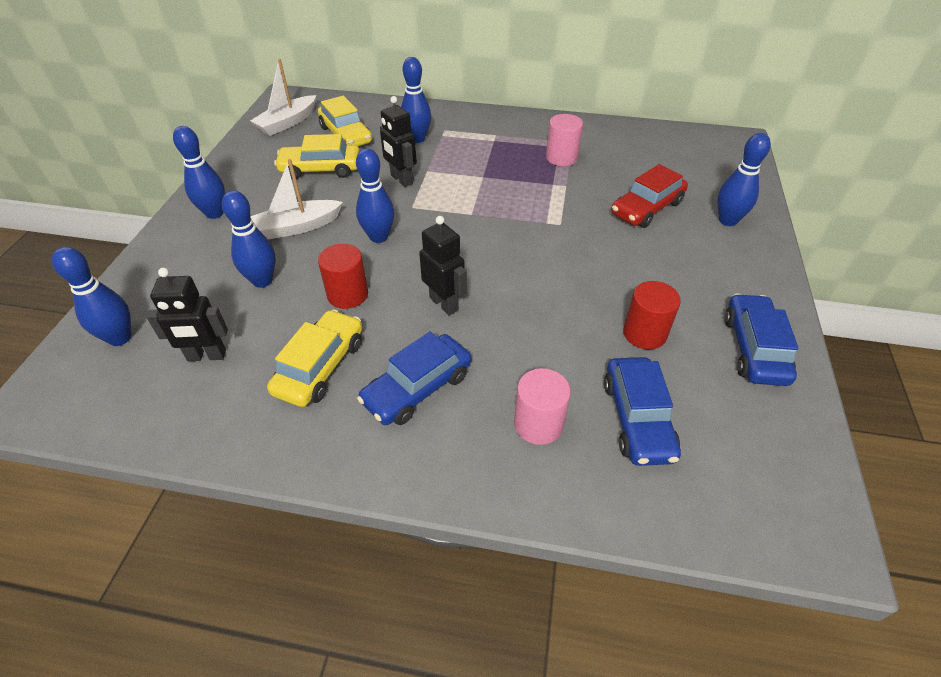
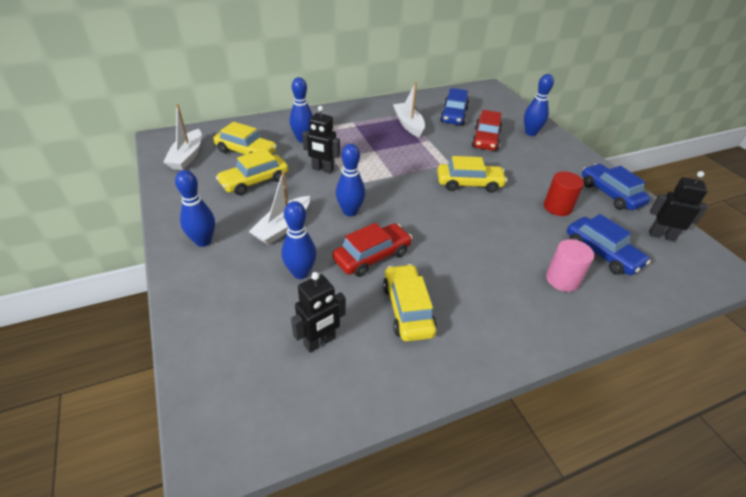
camera: 35 degrees left, 5 degrees down
blue bowling pin [52,247,131,346] -> none
red cylinder [318,244,368,309] -> red car [332,223,412,277]
blue car [357,331,471,425] -> blue car moved to [440,88,469,125]
black robot [419,216,467,315] -> black robot moved to [649,171,708,241]
pink cylinder [546,114,583,166] -> white boat [393,82,425,137]
none -> yellow car [437,156,507,193]

